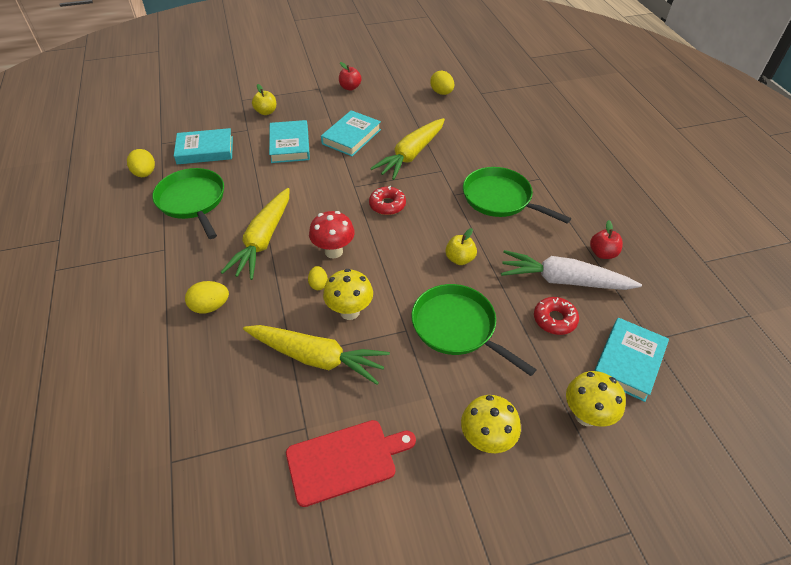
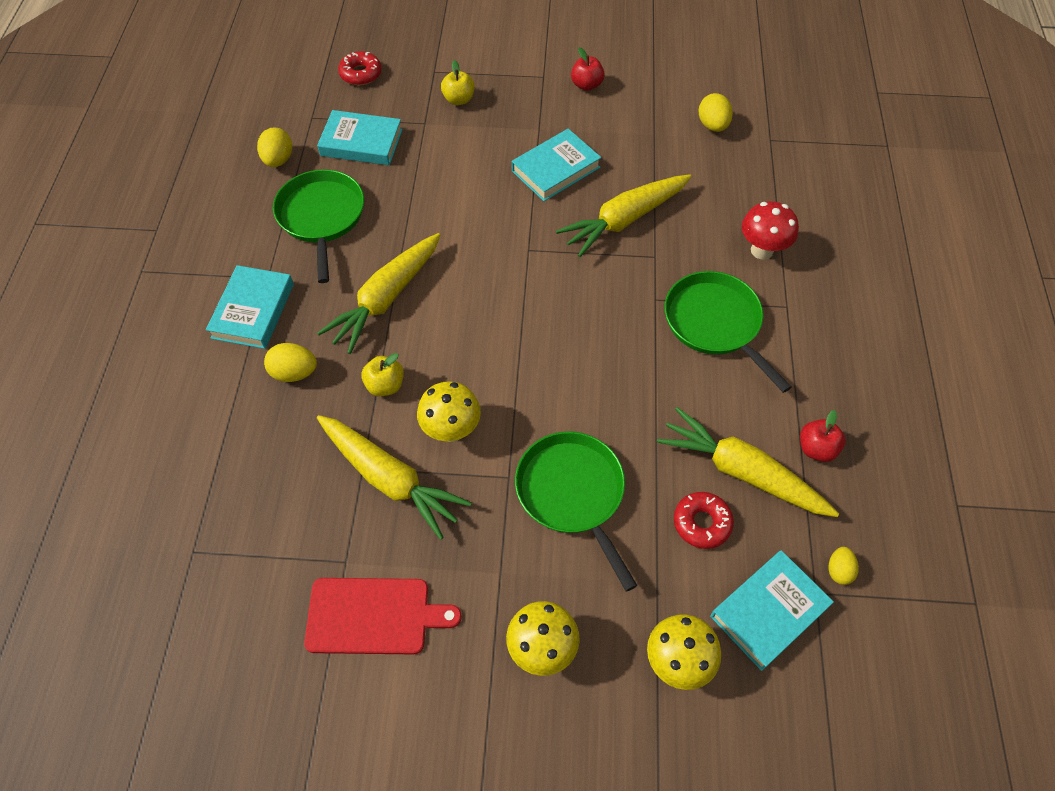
camera: 20 degrees right, 10 degrees up
turquoise book [269,120,310,163] -> turquoise book moved to [206,265,294,349]
yellow egg [308,266,328,290] -> yellow egg moved to [829,547,859,585]
red mushroom [309,211,355,259] -> red mushroom moved to [742,201,799,260]
red donut [369,186,406,215] -> red donut moved to [338,51,382,85]
yellow apple [445,228,477,265] -> yellow apple moved to [361,353,404,396]
white carrot [501,250,642,290] -> yellow carrot [657,407,839,517]

